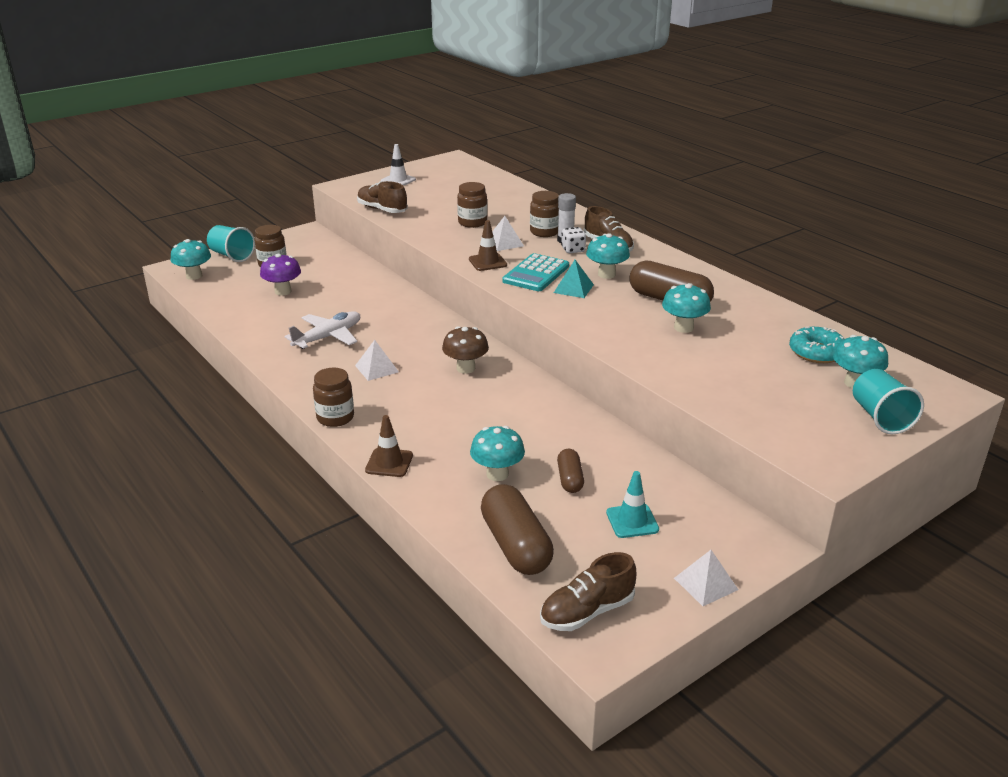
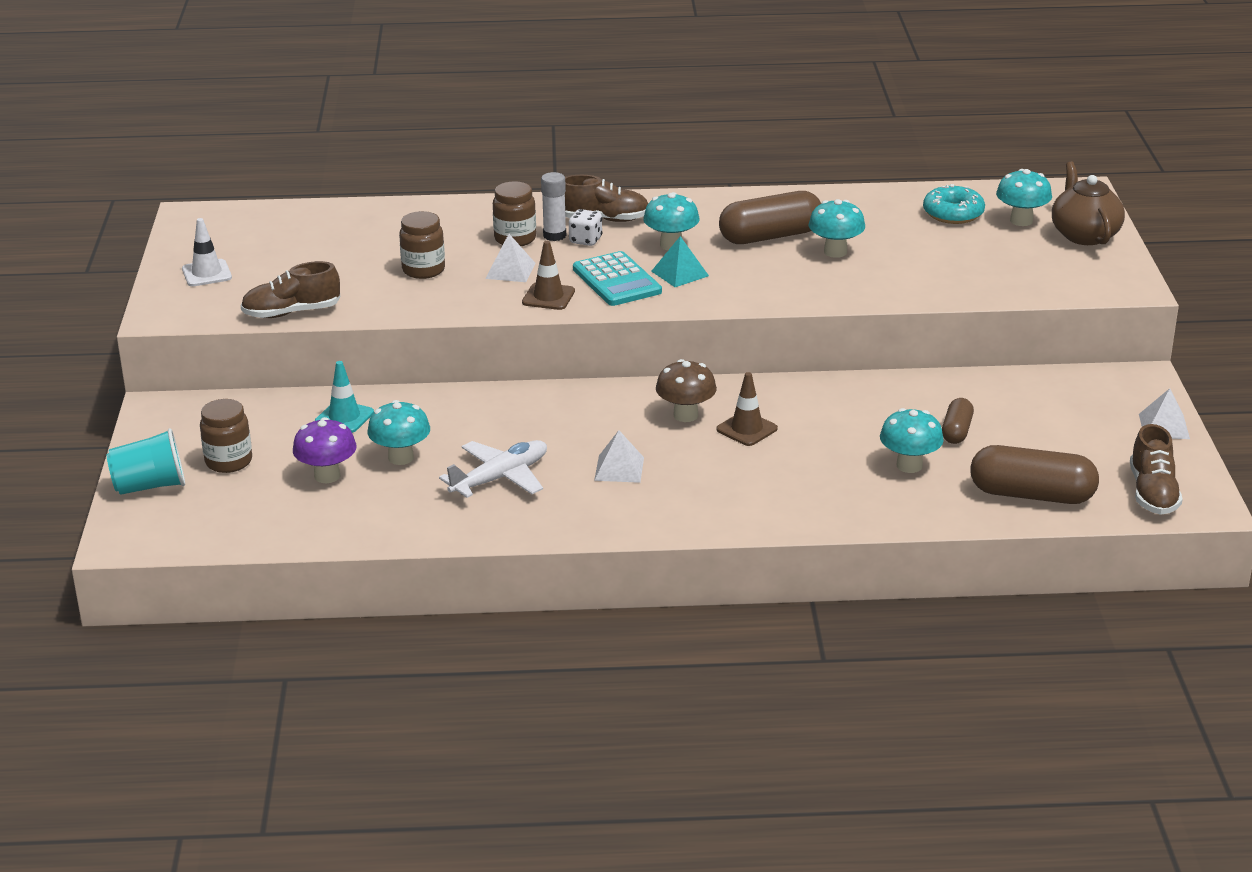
camera: 55 degrees left, 0 degrees up
turquoise mushroom [171,239,211,280] -> turquoise mushroom moved to [367,400,430,465]
white plane [284,311,360,349] -> white plane turned 60 degrees clockwise [439,440,547,498]
brown jar [313,368,354,427] -> none
brown traffic cone [365,415,413,477] -> brown traffic cone moved to [716,372,778,446]
brown capsule [557,449,584,493] -> brown capsule turned 75 degrees clockwise [942,398,974,444]
turquoise traffic cone [606,471,659,538] -> turquoise traffic cone moved to [315,361,374,433]
turquoise cup [853,369,924,434] -> brown teapot [1052,162,1125,245]

